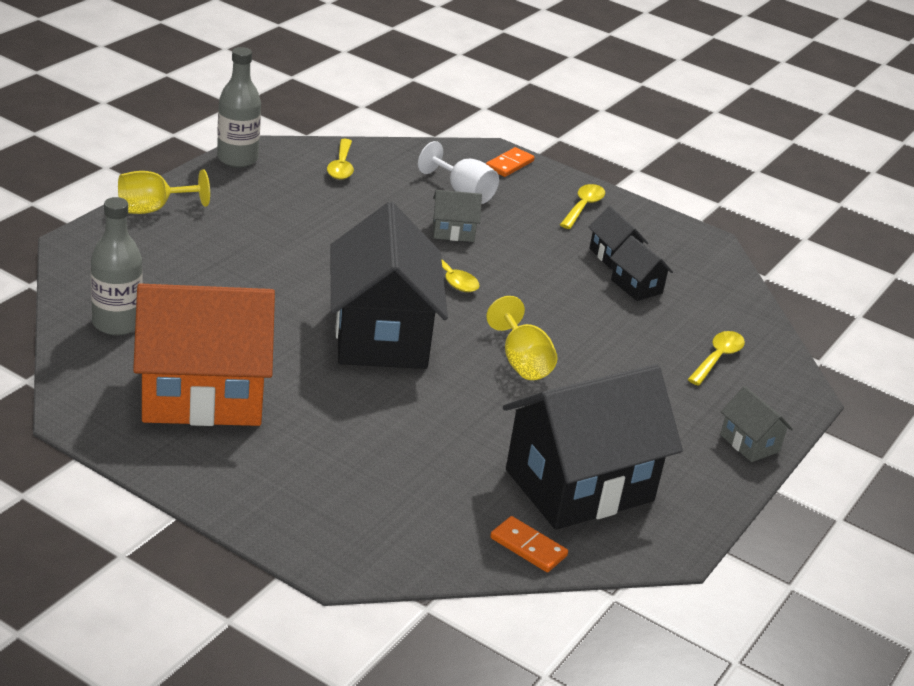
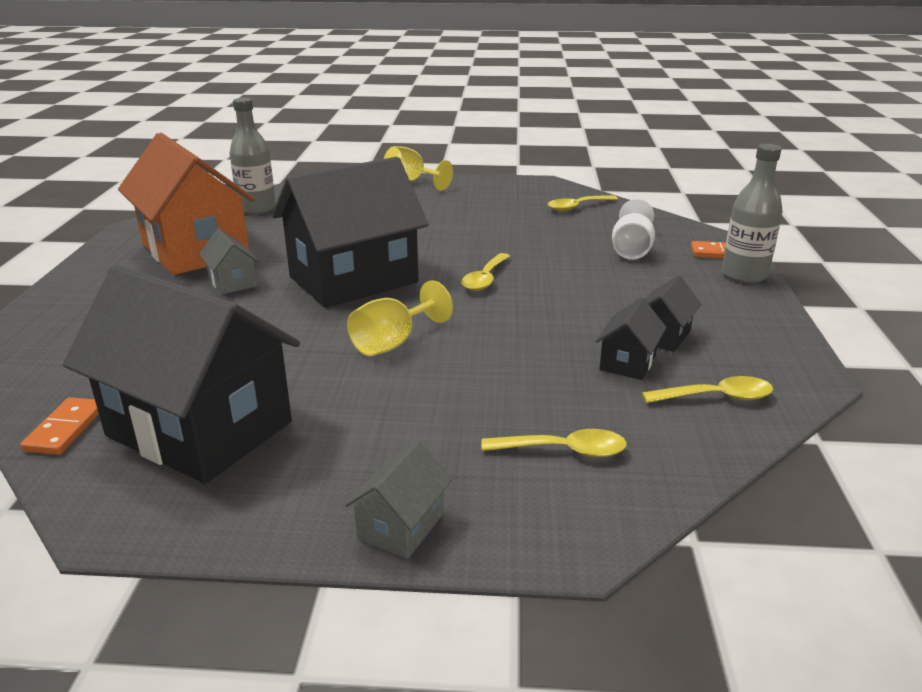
camera: 65 degrees right, 5 degrees down
grey bottle [217,47,261,167] -> grey bottle moved to [722,144,782,283]
grey house [433,190,482,242] -> grey house moved to [199,229,259,295]
yellow spoon [560,184,605,229] -> yellow spoon moved to [642,376,773,403]

